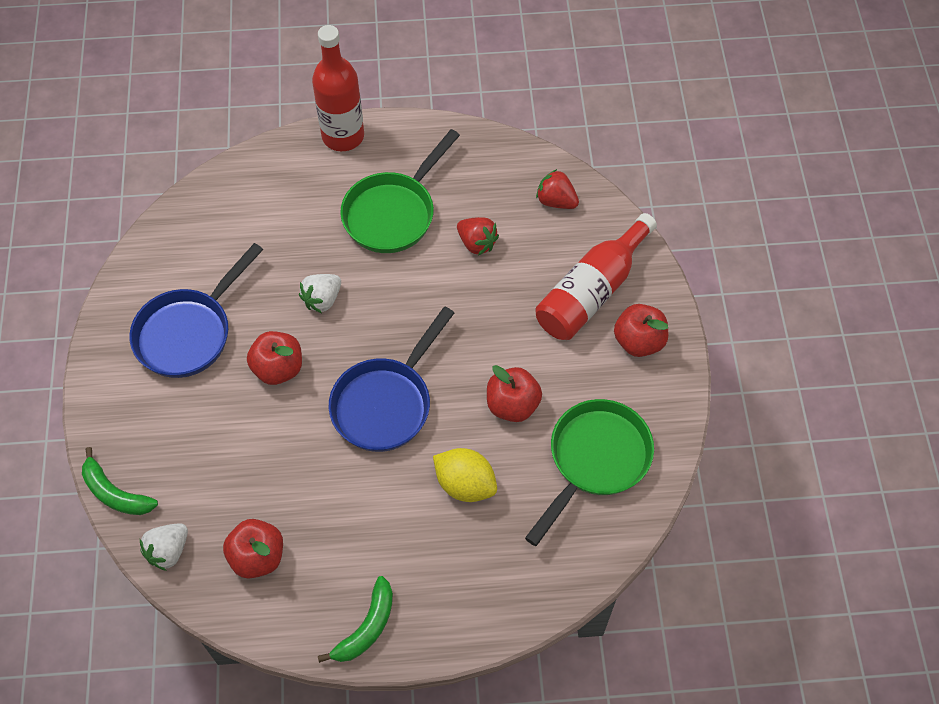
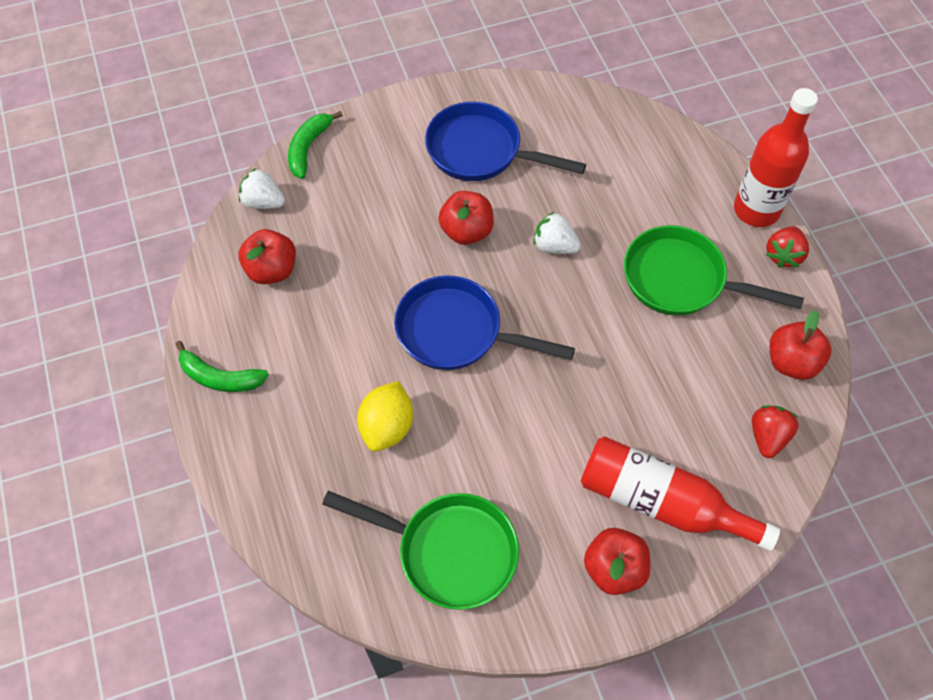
camera: 75 degrees right, 0 degrees up
red strawberry [457,217,499,255] -> red strawberry moved to [766,226,809,268]
red apple [487,365,542,422] -> red apple moved to [769,310,831,380]

